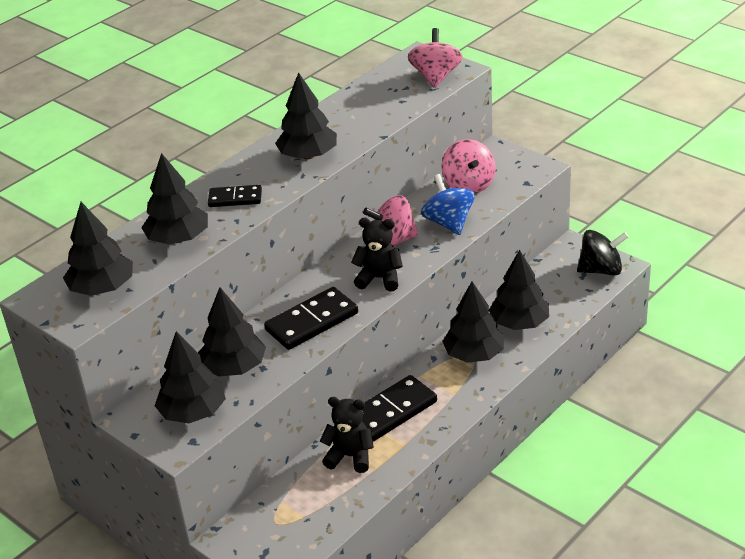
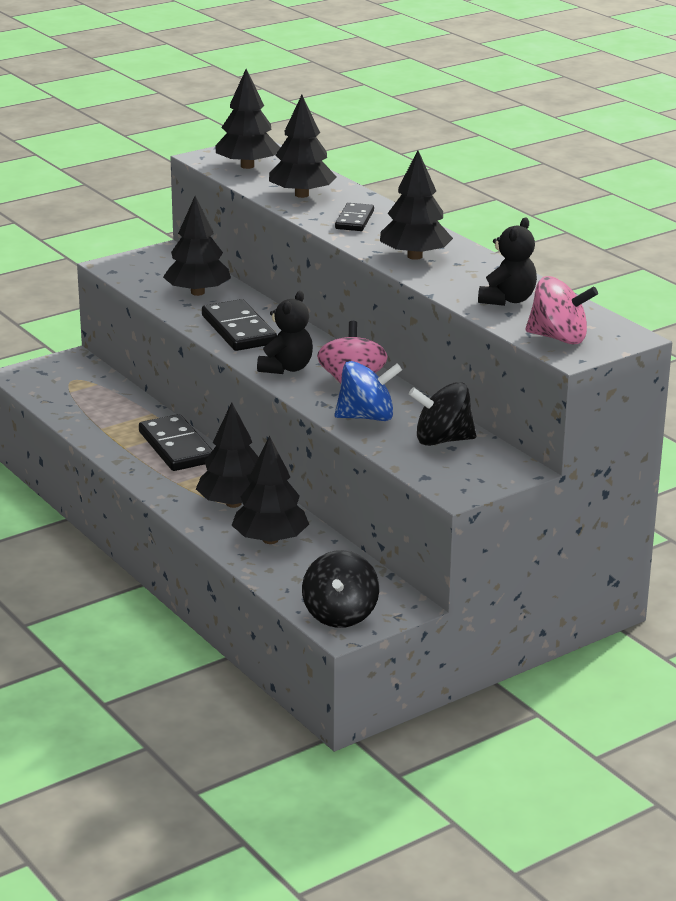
camera: 100 degrees right, 10 degrees down
black tree [155,331,226,423] -> none
black teddy bear [320,397,374,473] -> black teddy bear moved to [478,217,537,306]
pink spinning top [441,139,496,194] -> black spinning top [409,382,476,446]

